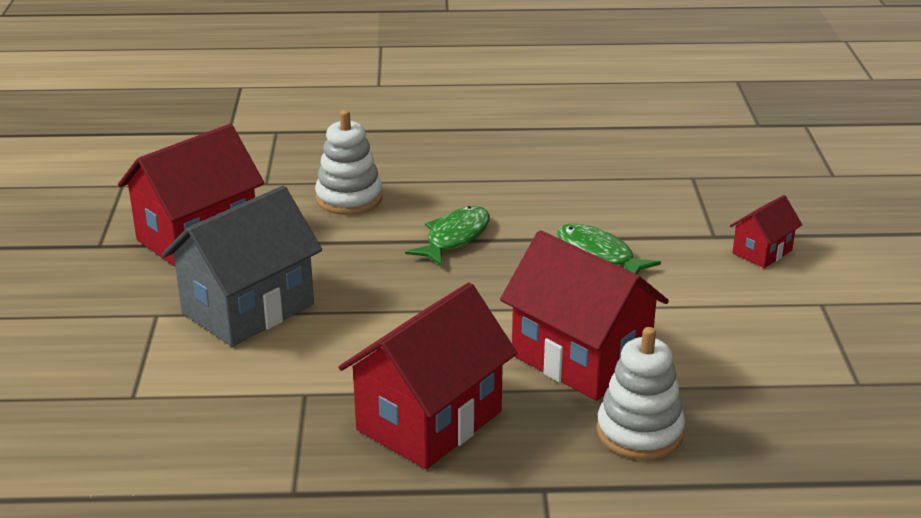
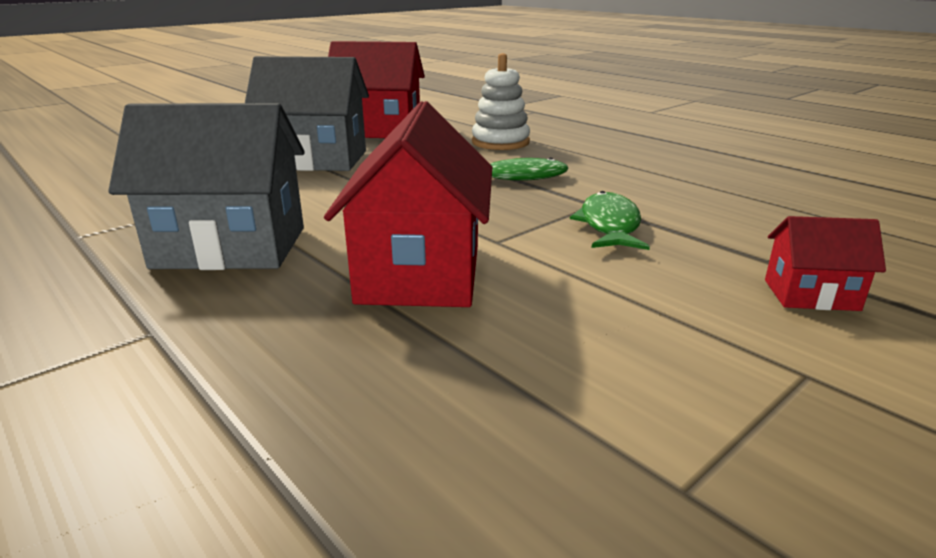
camera: 50 degrees right, 5 degrees down
red house [338,283,517,469] -> grey house [108,103,305,270]
white stacking toy [597,327,685,460] -> none

